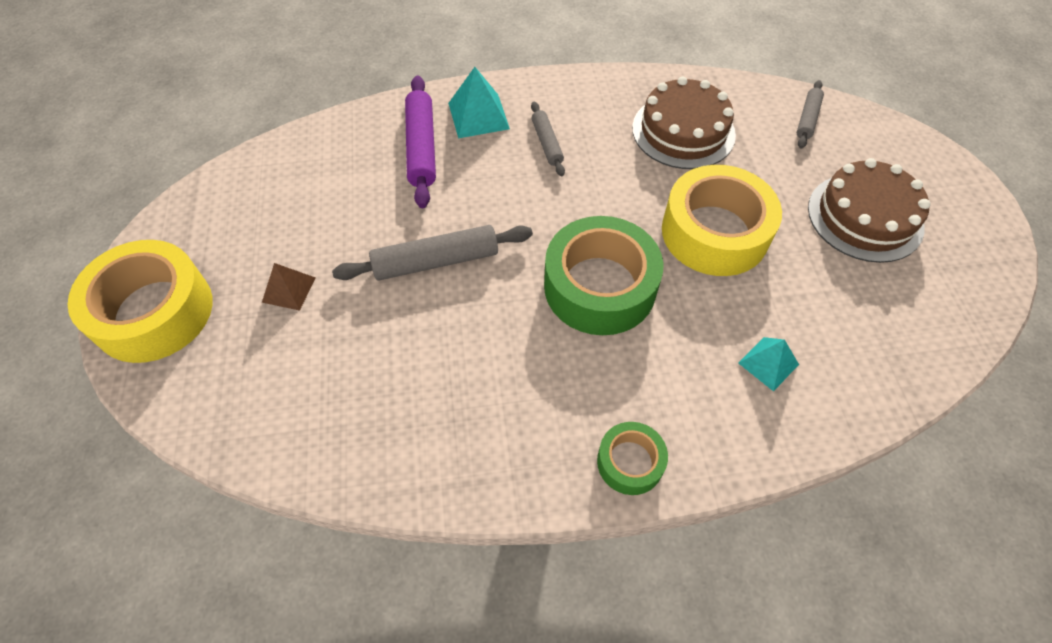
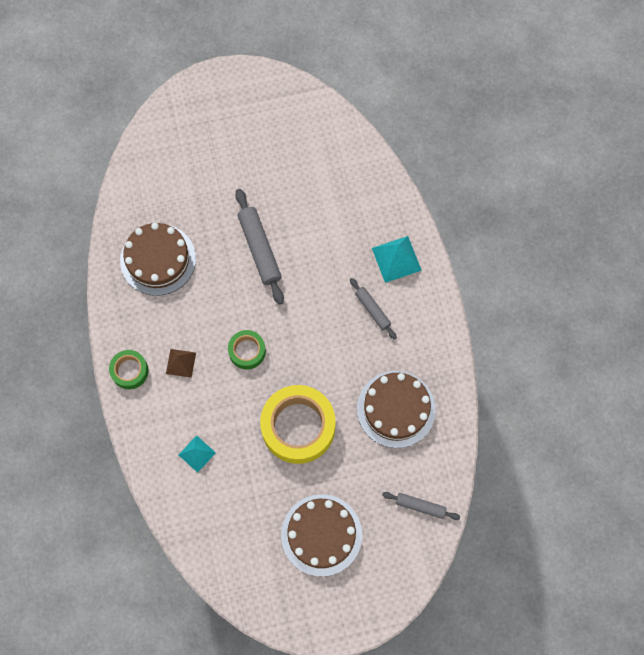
camera: 85 degrees right, 15 degrees up
yellow tape [67,240,213,363] -> none
brown pyramid [262,263,316,311] -> brown pyramid moved to [166,349,196,378]
purple rolling pin [405,76,436,208] -> none
grey rolling pin [531,102,565,176] -> grey rolling pin turned 75 degrees clockwise [350,278,397,340]
green tape [544,216,663,335] -> green tape [228,330,266,369], size x0.51
none -> brown cake [120,223,196,296]

